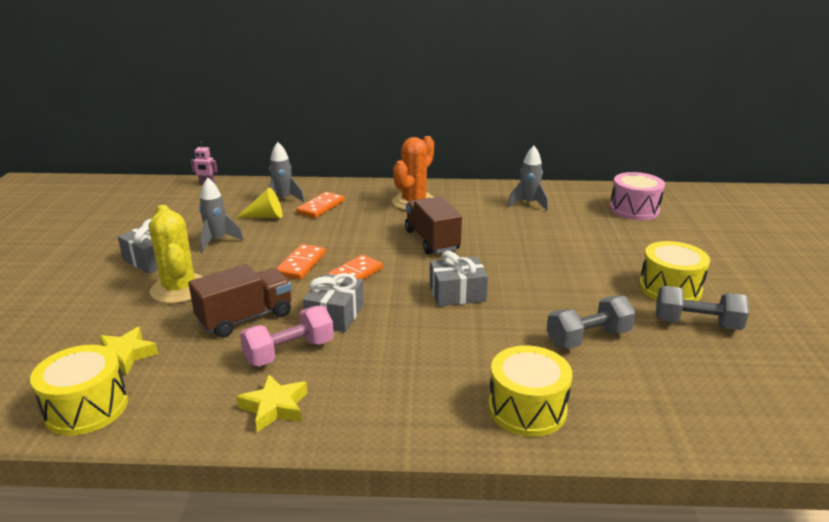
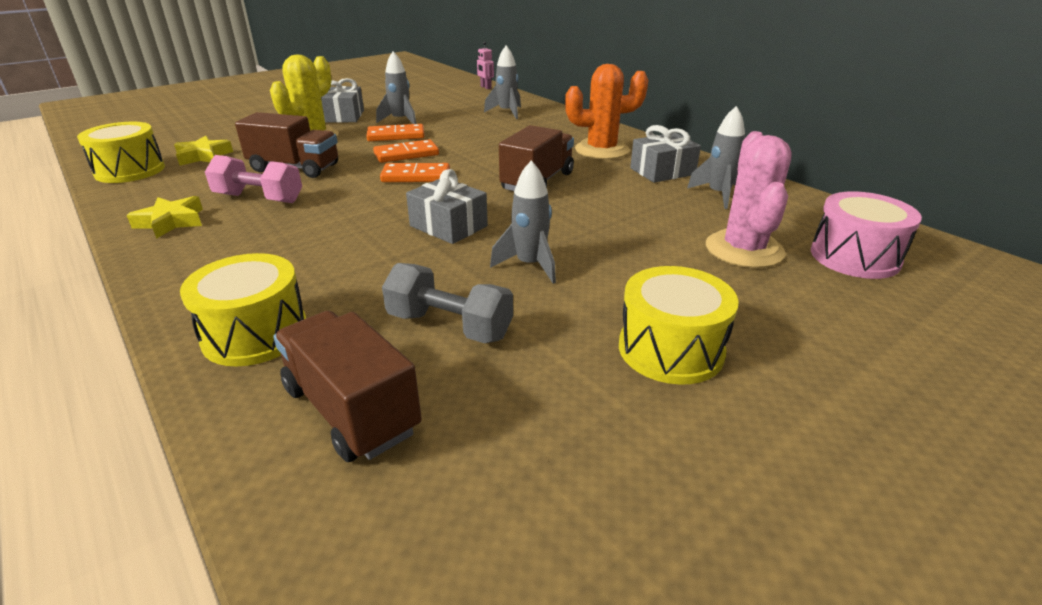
camera: 50 degrees right, 5 degrees up
yellow cone [236,187,282,218] -> none
orange domino [296,192,344,218] -> orange domino moved to [367,124,424,141]
grey gift [303,273,364,332] -> grey gift moved to [630,125,701,183]
grey dumbbell [656,286,749,330] -> none
none -> brown truck [273,311,422,462]
none -> grey rocket [490,160,556,284]
none -> pink cactus [706,131,792,268]

